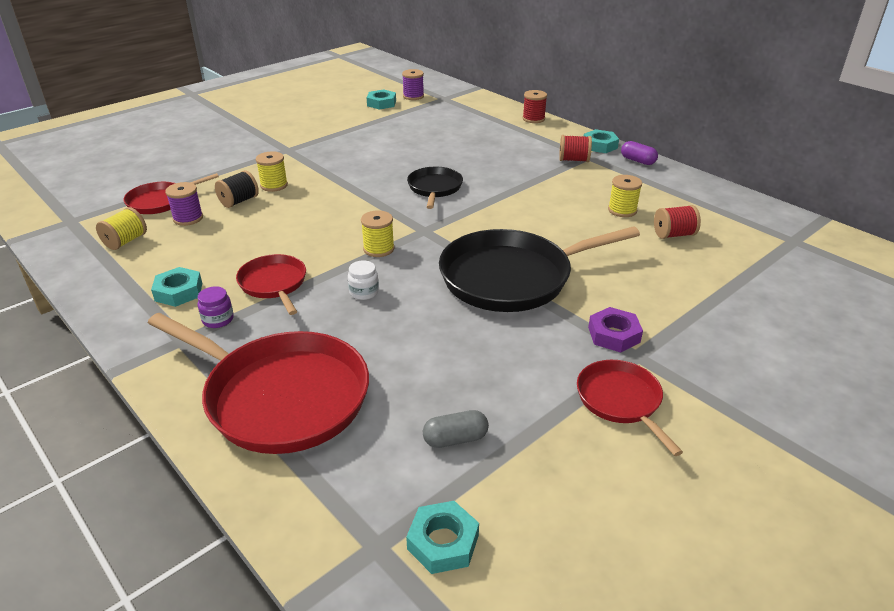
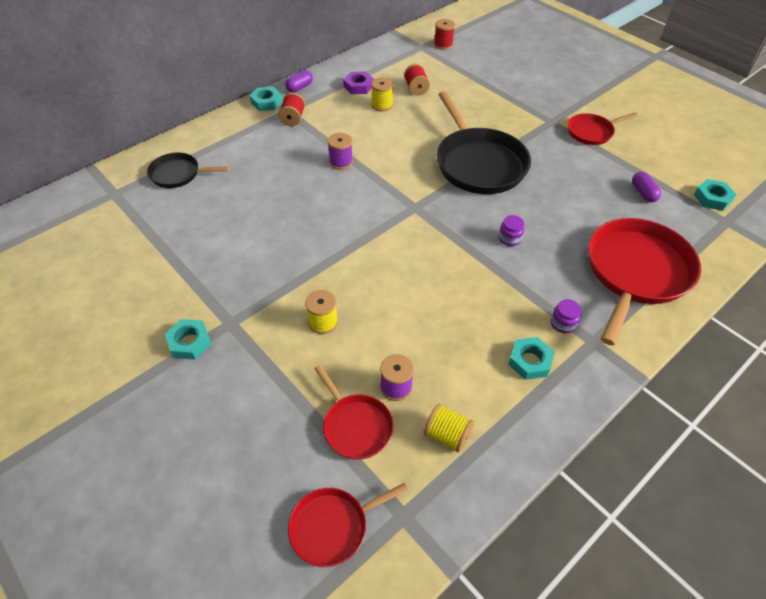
camera: 90 degrees left, 15 degrees up
black spool [215,170,259,208] -> none
red pan [236,254,306,315] -> red pan moved to [288,483,408,567]
white jar [348,260,379,300] -> purple jar [499,215,524,246]
yellow spool [361,210,394,257] -> none
turquoise nut [367,89,396,110] -> turquoise nut moved to [165,319,211,360]
purple spool [402,69,424,100] -> purple spool moved to [328,133,353,170]
black pan [407,167,463,209] -> black pan moved to [147,153,229,188]
grey capsule [423,410,489,448] -> purple capsule [632,172,661,202]
red spool [523,90,547,123] -> red spool moved to [434,19,455,50]
purple nut [588,307,643,352] -> purple nut moved to [343,71,374,94]

